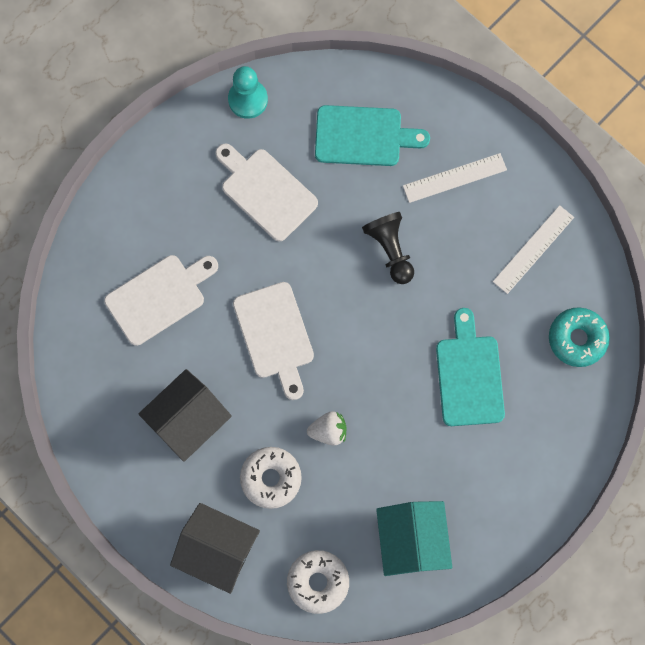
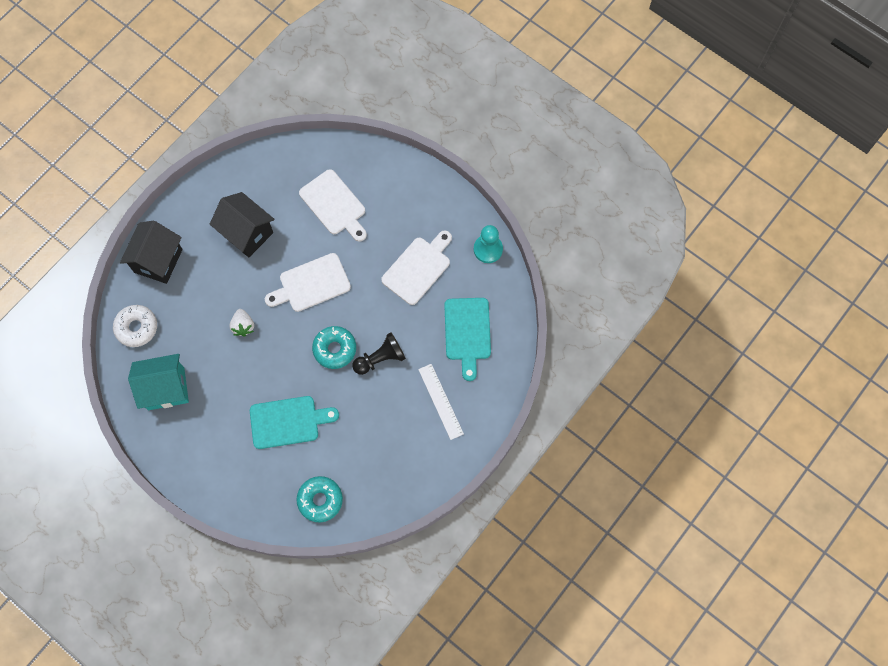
camera: 85 degrees right, 5 degrees down
white donut [240,447,302,509] -> none
white ruler [493,205,574,294] -> none
none -> turquoise donut [312,326,356,369]

